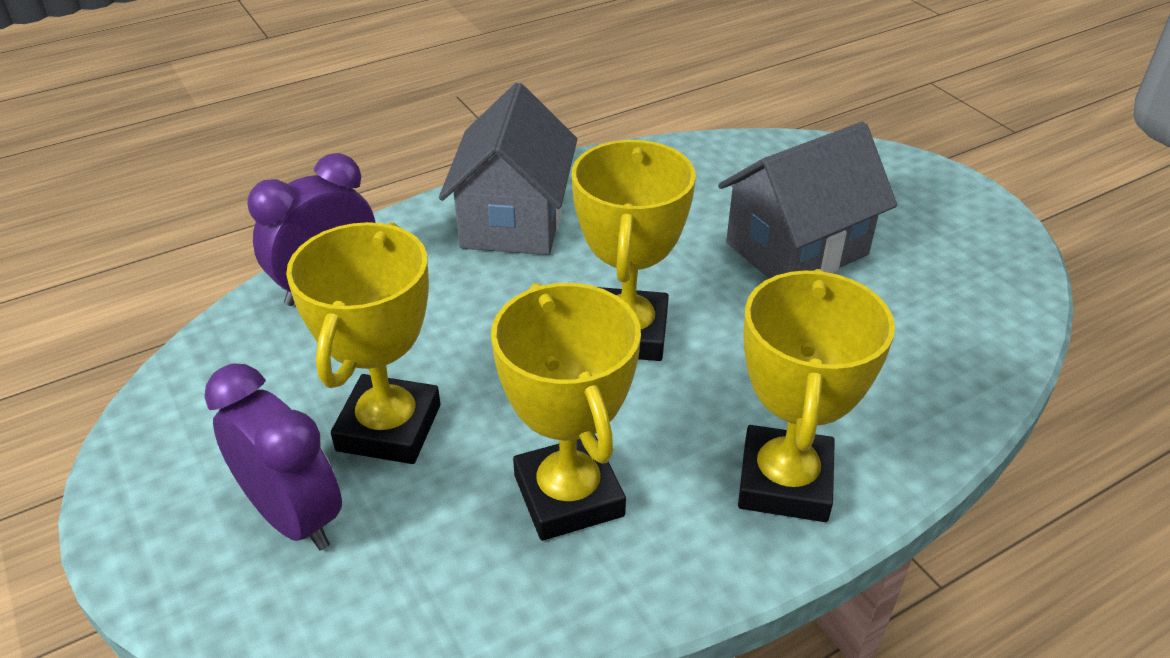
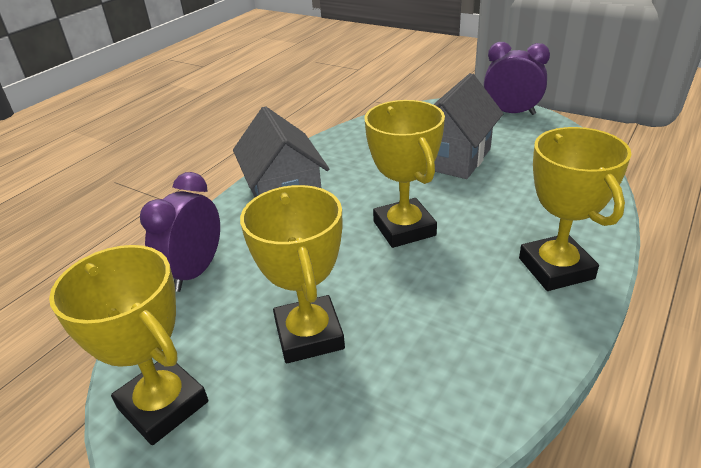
camera: 25 degrees left, 5 degrees down
purple clock [204,363,342,551] -> purple clock moved to [484,42,550,115]
yellow trophy [491,283,641,541] -> yellow trophy moved to [49,245,208,445]

